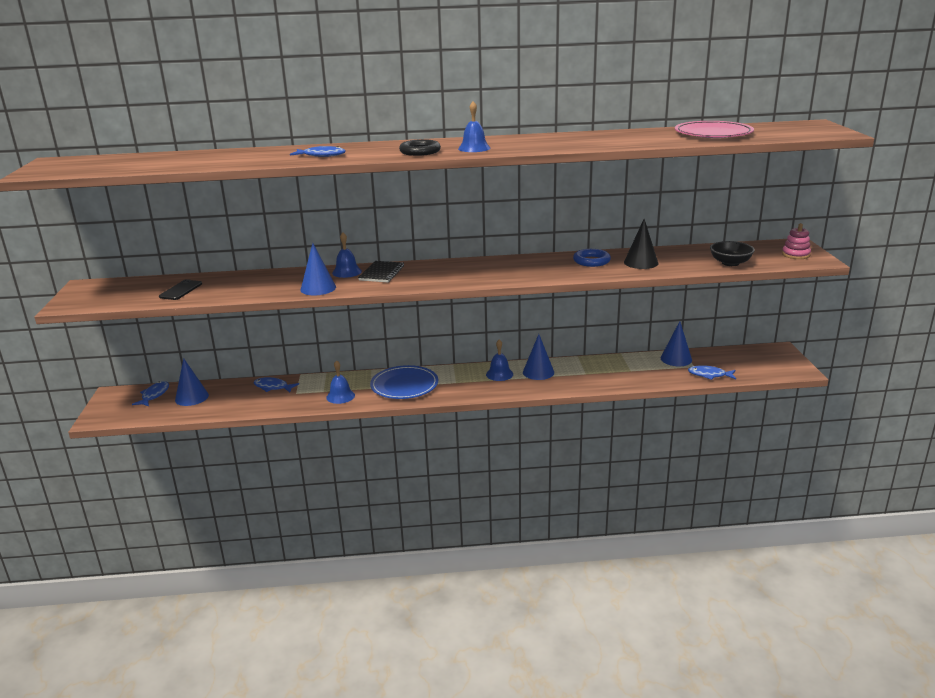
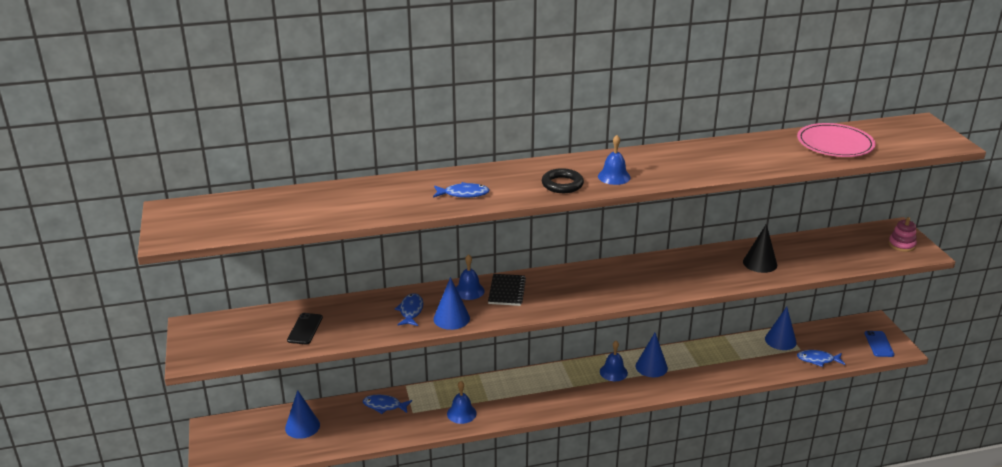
camera: 10 degrees left, 5 degrees up
blue fish [132,381,169,407] -> blue fish moved to [395,293,423,326]
blue plate [370,365,438,399] -> none
blue ring [573,249,611,267] -> none
black bowl [710,241,755,266] -> none
none -> blue phone [865,331,894,357]

